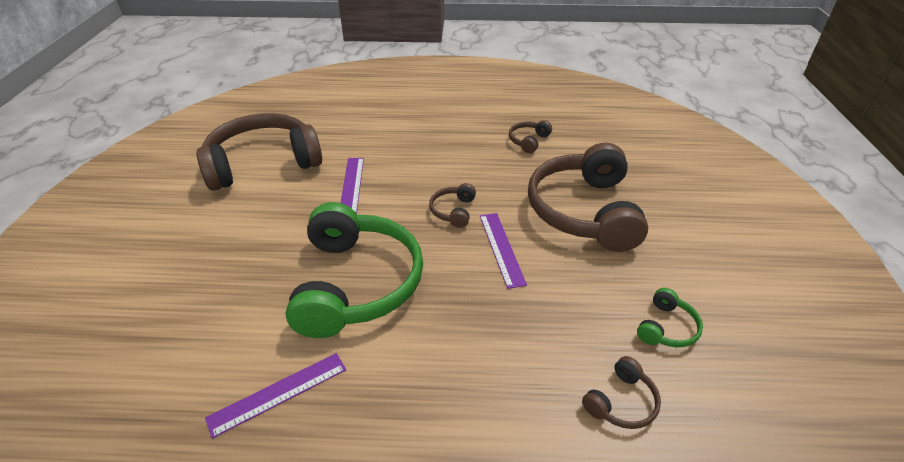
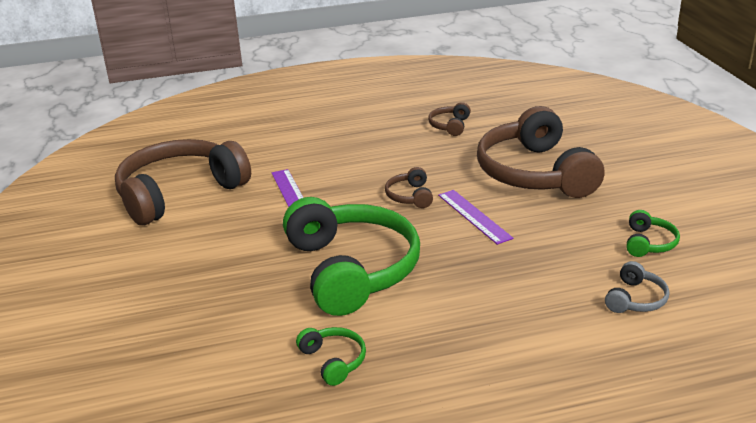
camera: 15 degrees left, 10 degrees down
purple ruler [205,353,346,439] -> green headphones [296,327,366,386]
brown headphones [582,356,661,429] -> grey headphones [605,261,669,313]

